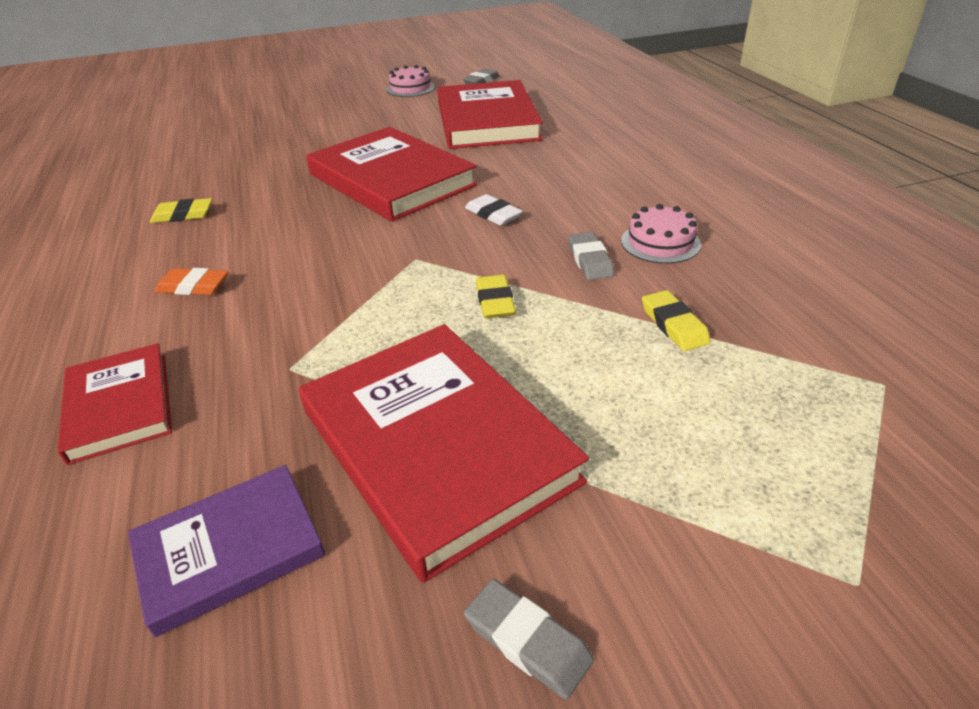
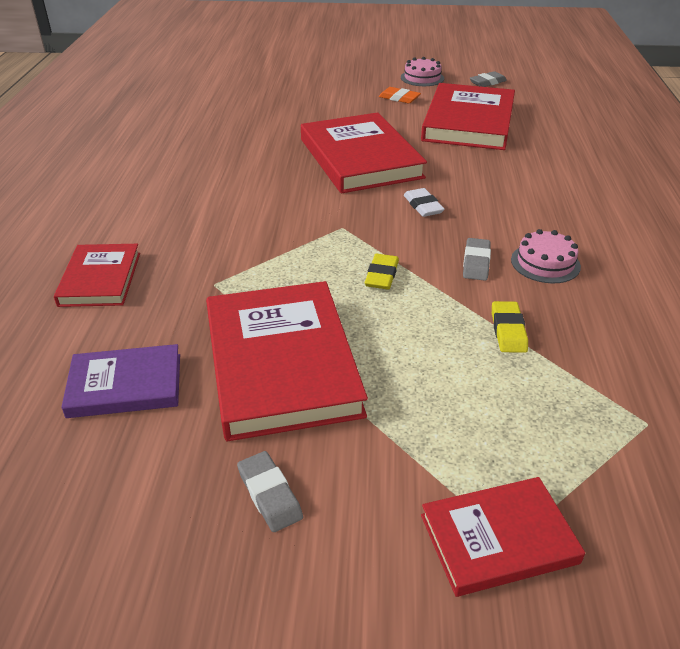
camera: 20 degrees right, 0 degrees up
yellow eraser [150,198,212,223] -> none
orange eraser [154,268,228,295] -> orange eraser moved to [379,87,421,104]
none -> red book [421,477,585,597]

